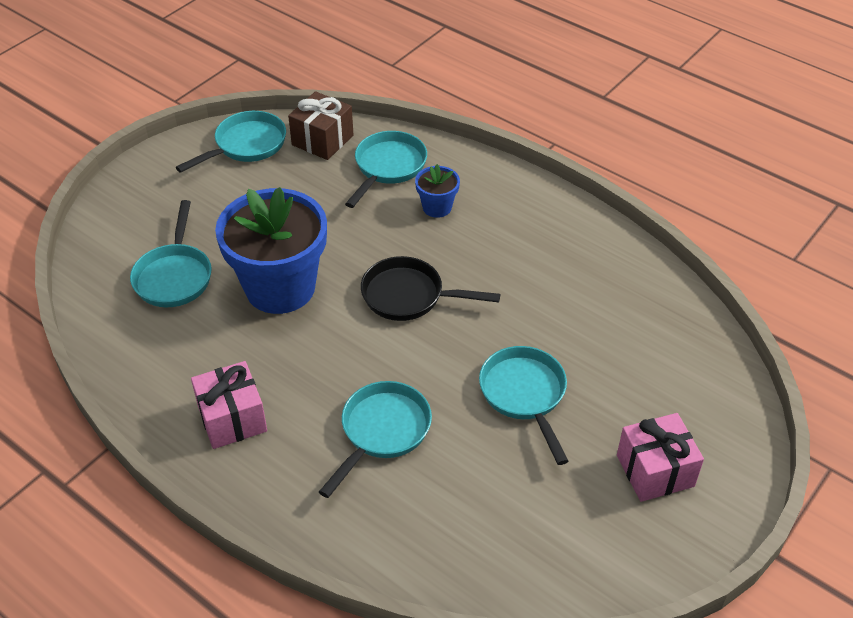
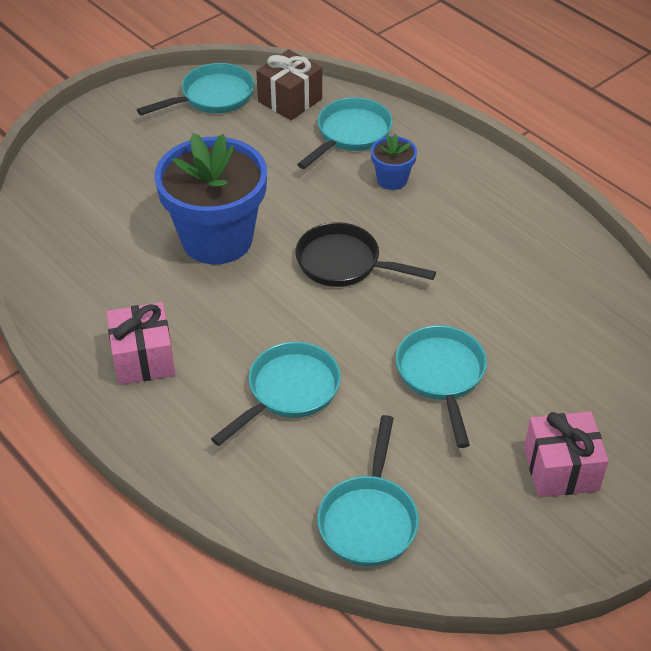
camera: 10 degrees right, 0 degrees up
turquoise pan [130,200,212,307] -> turquoise pan moved to [317,415,419,566]

